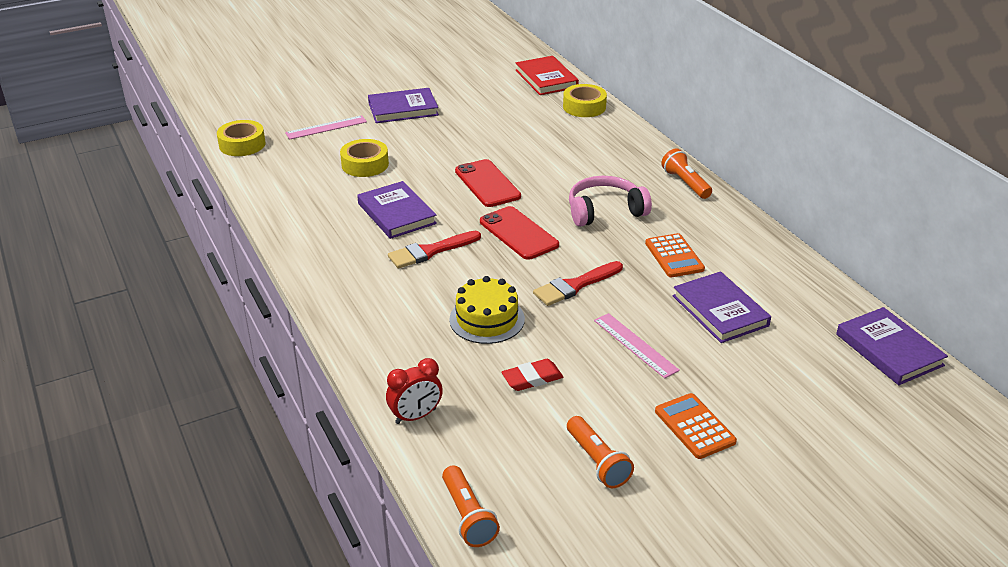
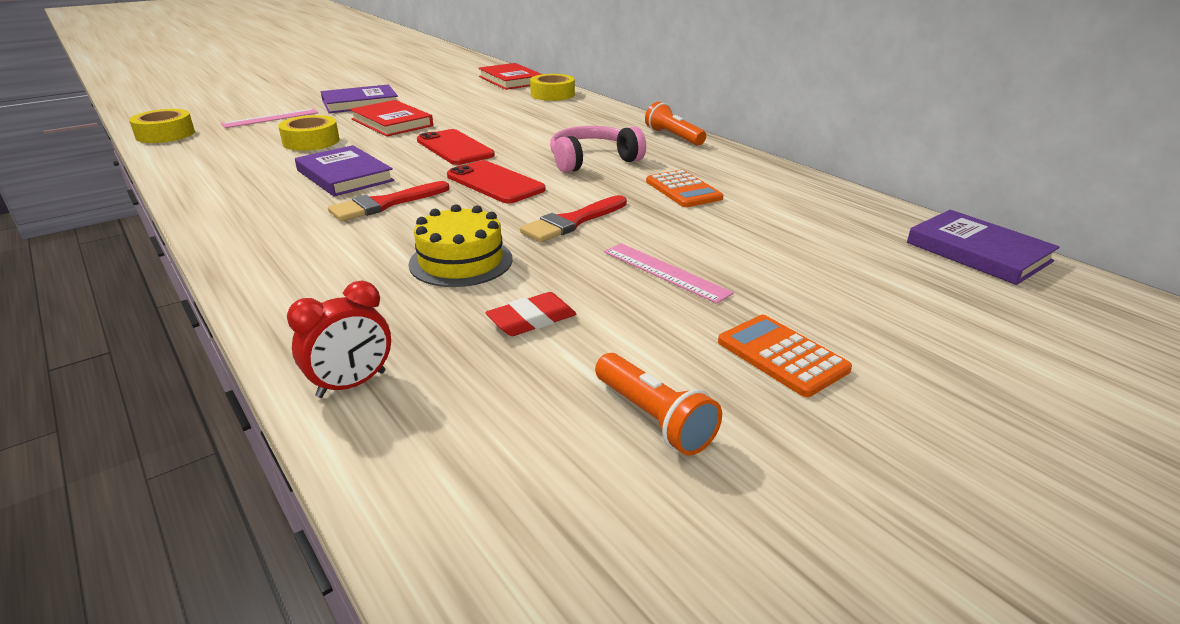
camera: 10 degrees left, 5 degrees down
orange flashlight [442,465,500,547] -> none
purple book [673,271,771,343] -> none
none -> red book [350,100,433,137]

